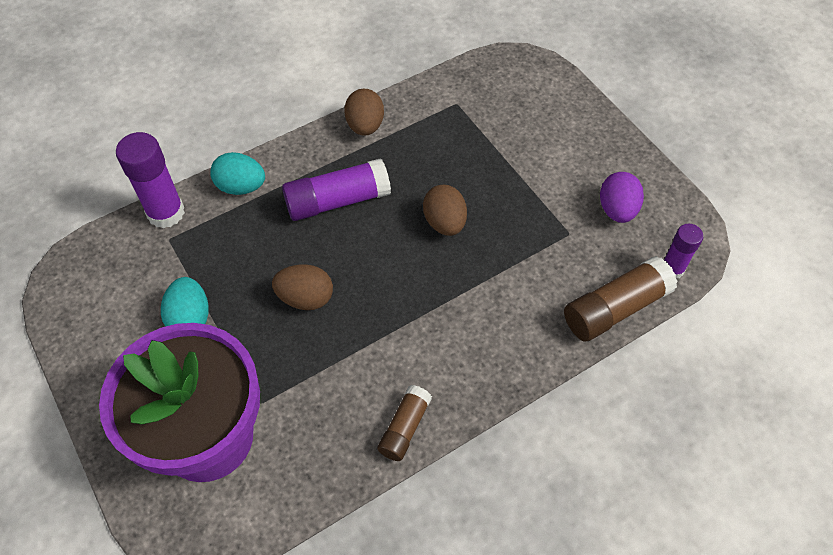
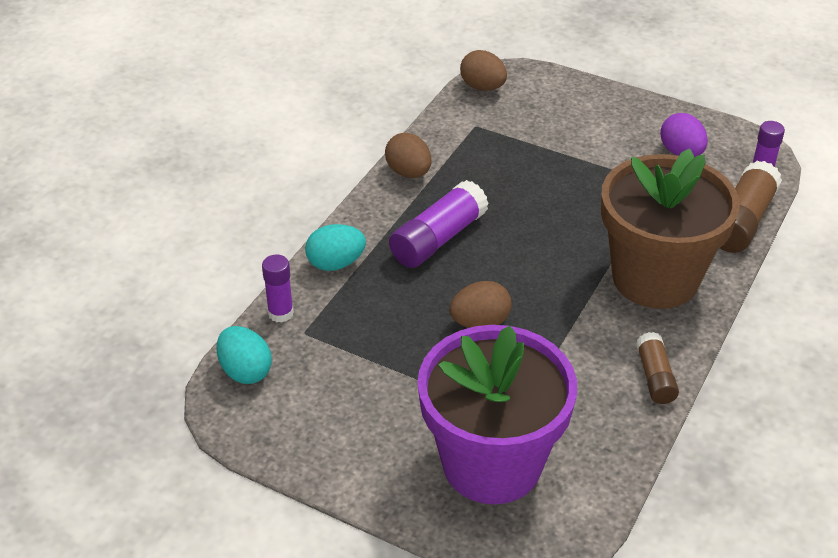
camera: 30 degrees left, 15 degrees down
purple glue stick [116,132,185,228] -> purple glue stick [262,255,294,323], size x0.61
turquoise egg [161,277,209,327] -> turquoise egg moved to [217,326,272,384]
brown egg [423,185,467,236] -> brown egg moved to [460,50,507,91]
none -> brown flower pot [601,148,740,309]

